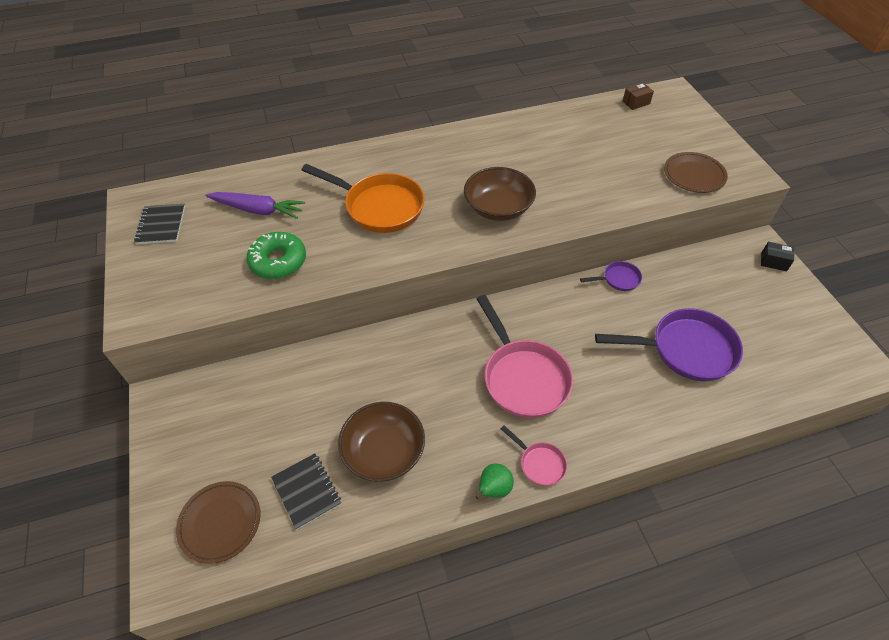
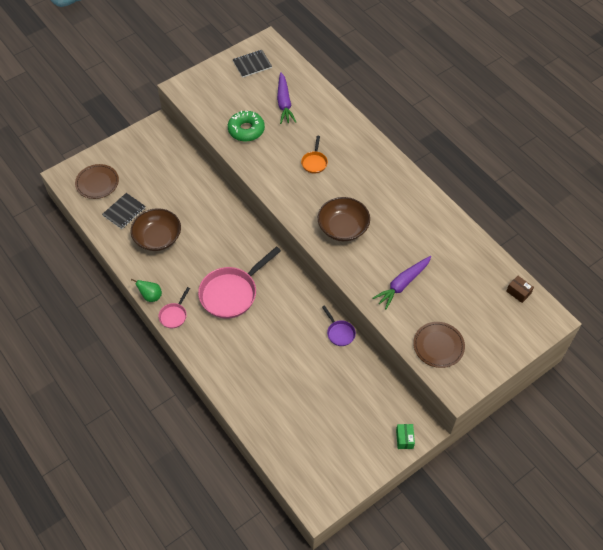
camera: 70 degrees right, 5 degrees up
orange pan [302,164,425,233] -> orange pan [301,136,328,173], size x0.48
purple pan [595,308,743,382] -> none
black box [761,242,794,271] -> green box [396,424,415,449]
none -> purple carrot [372,256,431,309]

